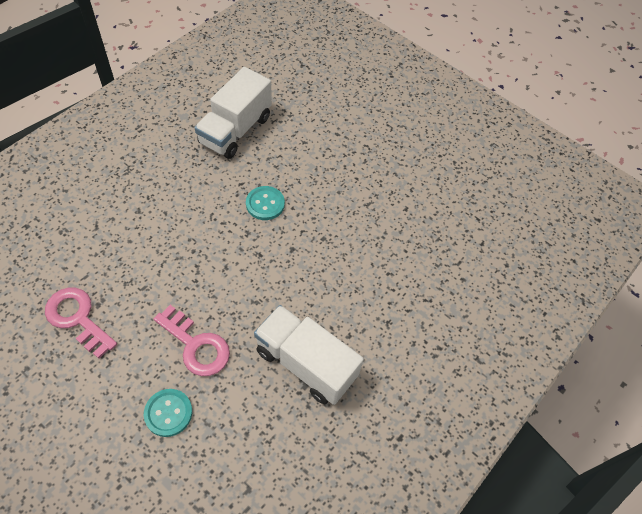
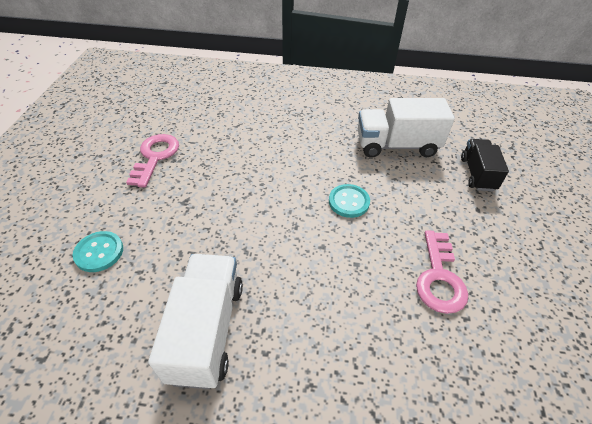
camera: 60 degrees right, 10 degrees down
pink key [154,305,230,376] -> pink key moved to [416,230,468,314]
none -> black truck [461,139,509,191]

